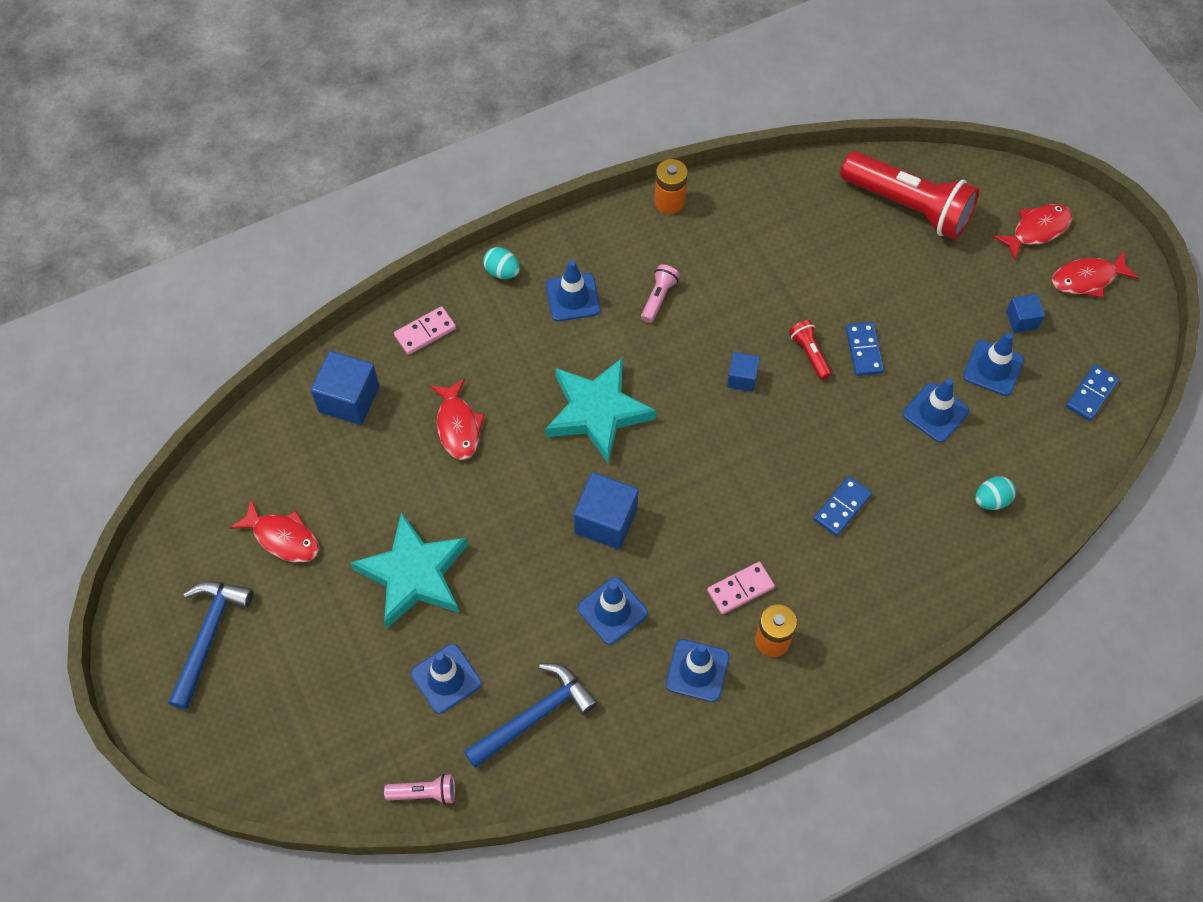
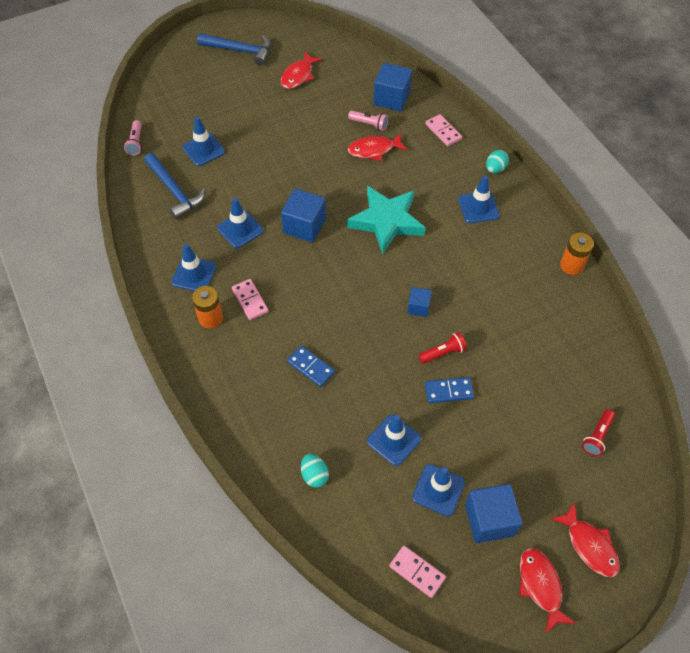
camera: 90 degrees right, 5 degrees down
turquoise star [351,512,468,628] -> none
pink flashlight [641,264,680,323] -> pink flashlight moved to [348,111,388,131]
red flashlight [840,151,979,240] -> red flashlight [582,409,615,456], size x0.43
blue cube [1006,294,1045,333] -> blue cube [465,484,522,543], size x1.77
blue domino [1066,364,1119,421] -> pink domino [389,546,446,598]

